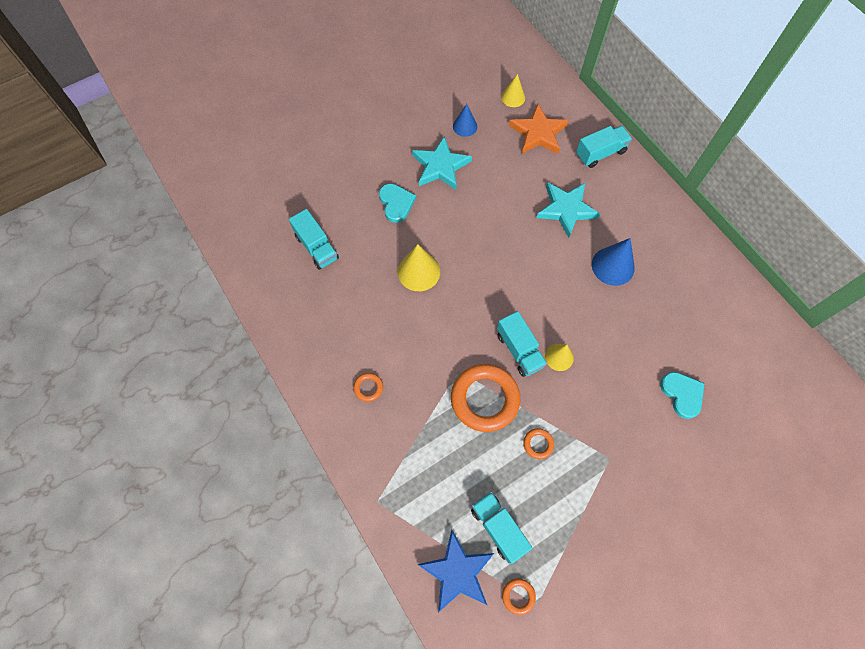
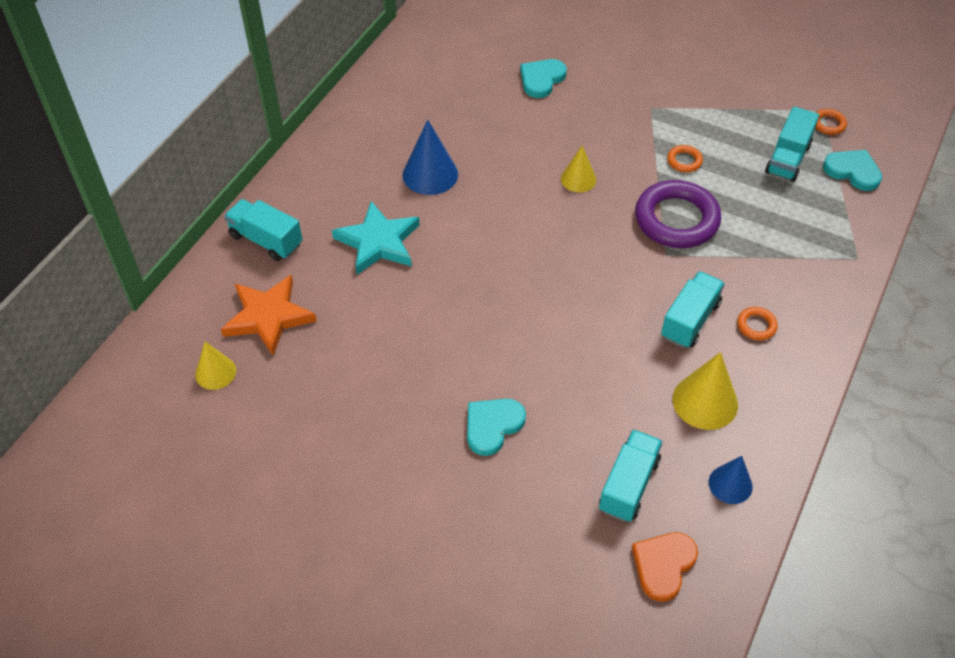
camera: 120 degrees left, 15 degrees down
yellow cone [398,244,440,291] -> yellow cone moved to [672,352,738,430]
turquoise star [412,136,472,190] -> none
blue star [417,530,494,613] -> turquoise heart [823,150,882,191]
orange ring [451,364,520,432] -> purple ring [635,180,721,248]
blue cone [453,104,477,137] -> blue cone moved to [709,456,753,504]
turquoise truck [497,311,547,377] -> turquoise truck moved to [661,271,725,348]
none -> orange heart [632,532,698,602]

